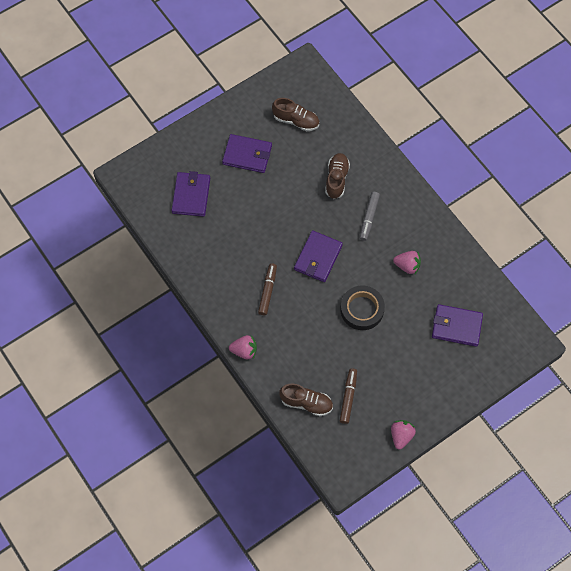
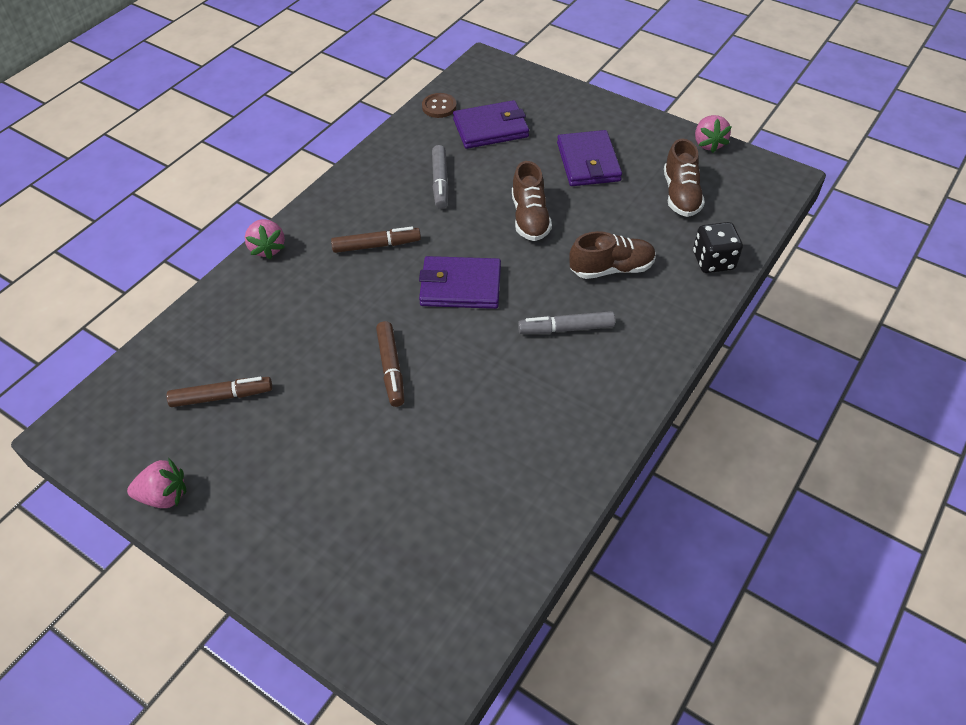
camera: 70 degrees right, 15 degrees down
brown shoe [279,383,333,416] -> brown shoe moved to [512,161,552,241]
black tape [340,285,385,330] -> brown marker [376,321,404,407]
pink strawberry [393,251,421,274] -> pink strawberry moved to [695,115,732,153]
purple wallet [432,304,483,347] -> none
none -> brown button [422,93,457,118]
none -> grey marker [432,145,449,209]
none -> black dice [693,222,743,273]

